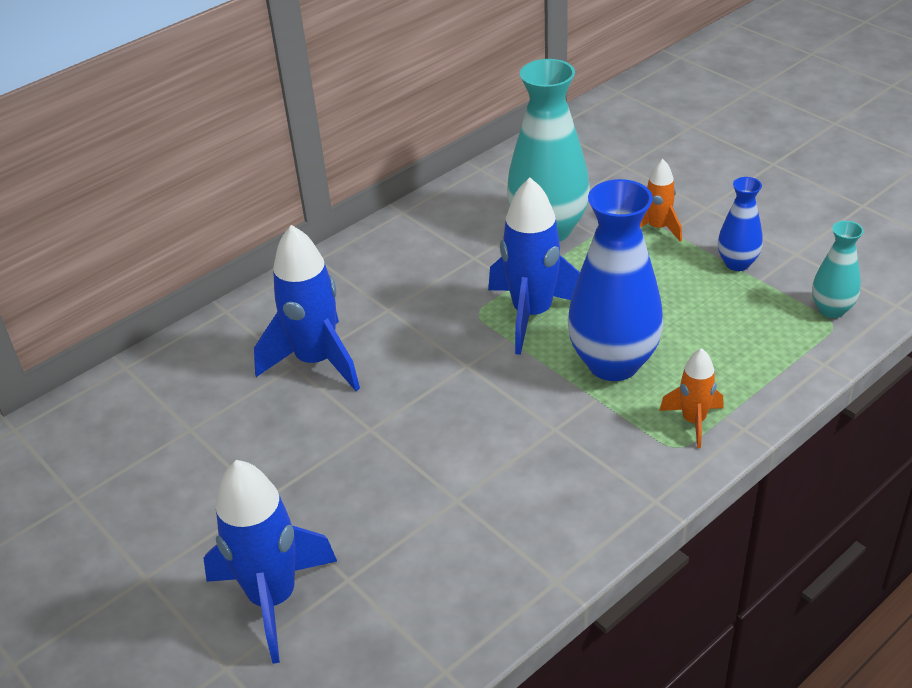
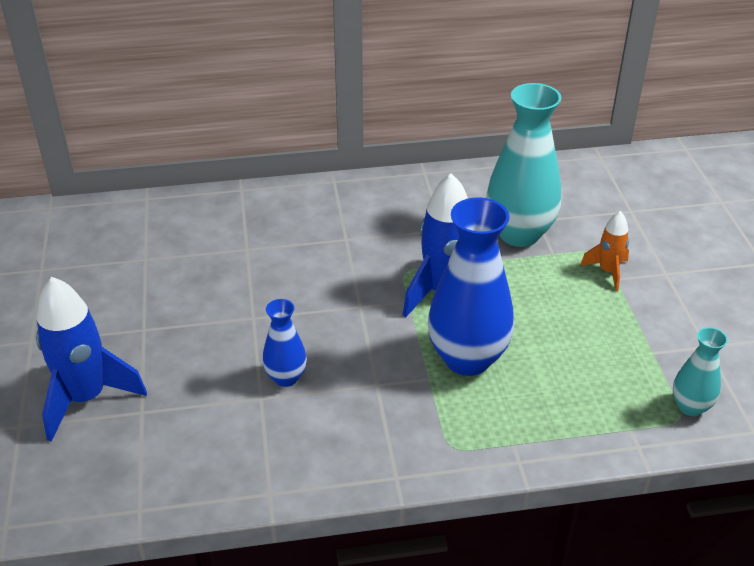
camera: 30 degrees right, 0 degrees up
blue rocket [254,225,360,391] -> none
orange rocket [659,348,723,448] -> none
blue vase [718,177,763,271] -> blue vase moved to [262,299,307,387]

